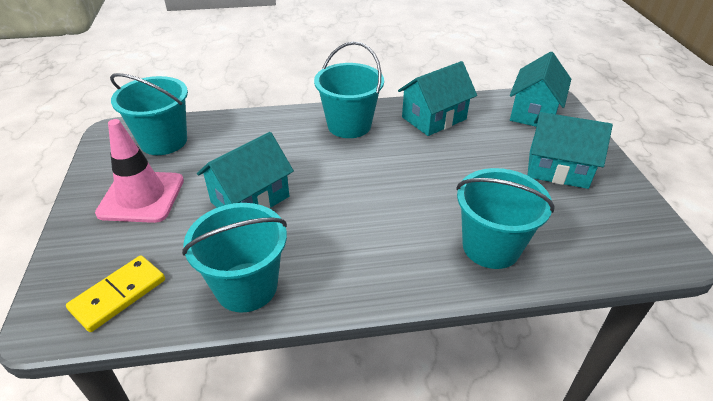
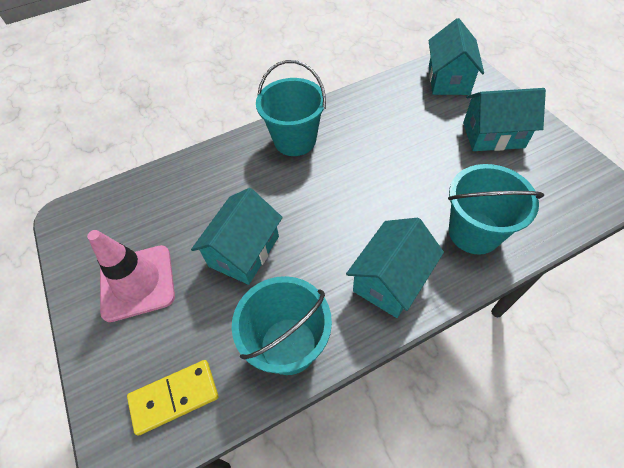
camera: 15 degrees left, 15 degrees up
yellow domino [66,255,165,332] -> yellow domino turned 45 degrees clockwise [127,360,218,436]
turquoise bucket [110,73,188,155] -> none
turquoise house [398,61,477,136] -> turquoise house moved to [346,218,444,318]

